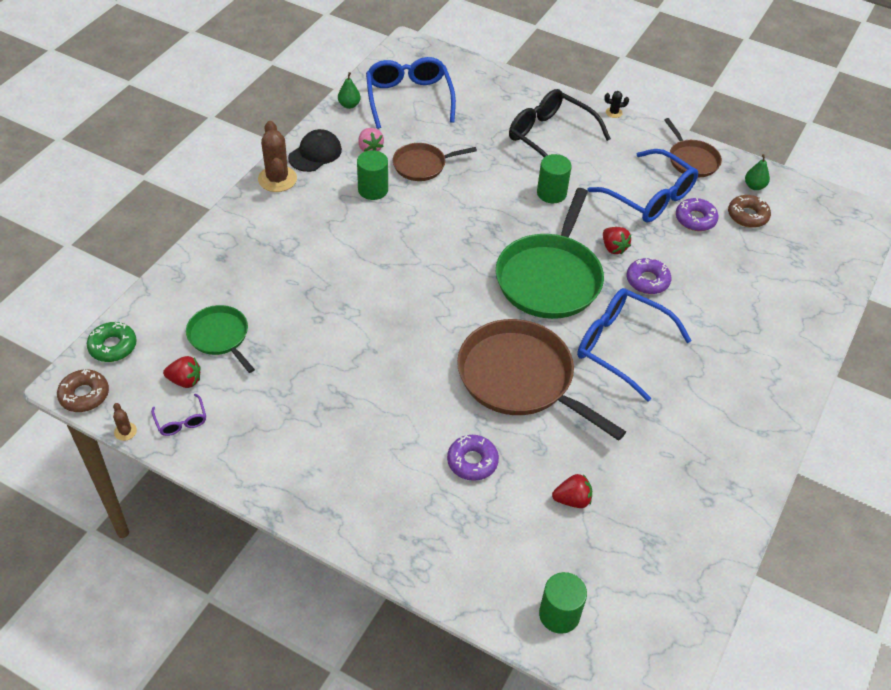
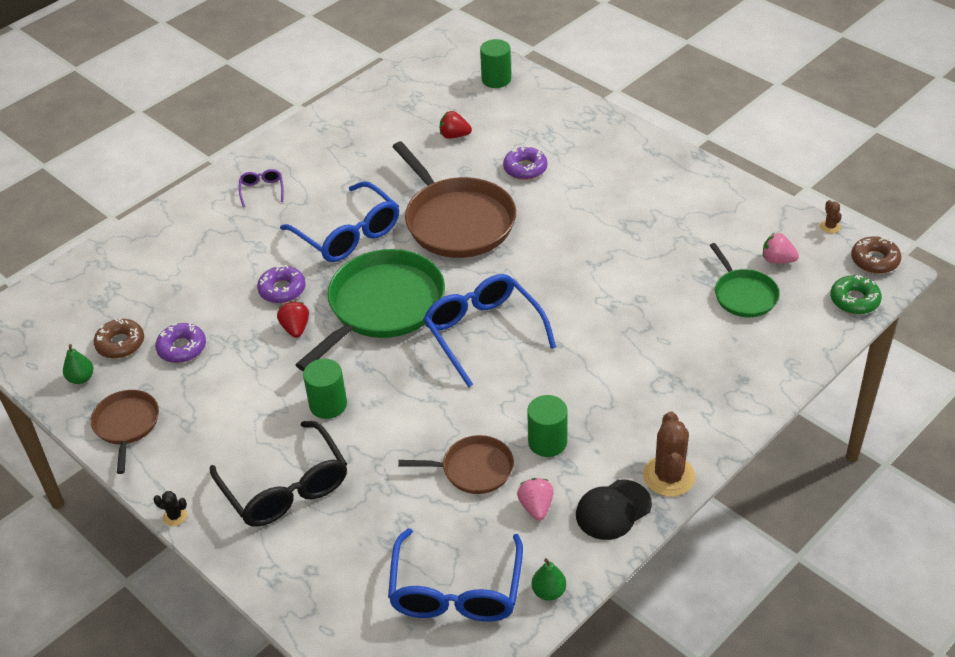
camera: 160 degrees left, 5 degrees down
purple glasses [151,394,206,436] -> purple glasses moved to [239,169,284,207]
red strawberry [163,356,201,388] -> pink strawberry [763,233,799,263]
blue glasses [587,149,698,223] -> blue glasses moved to [424,274,556,388]

